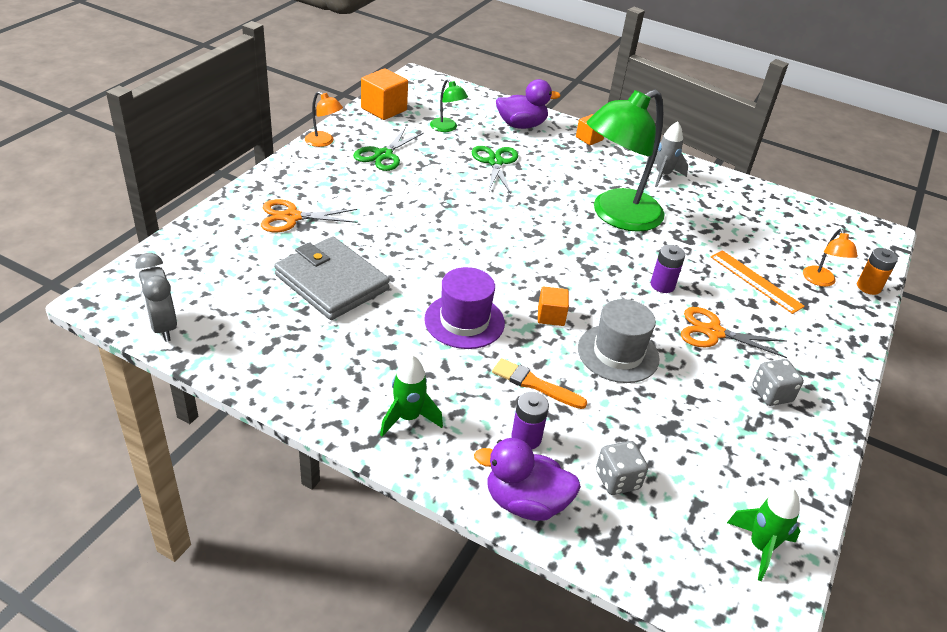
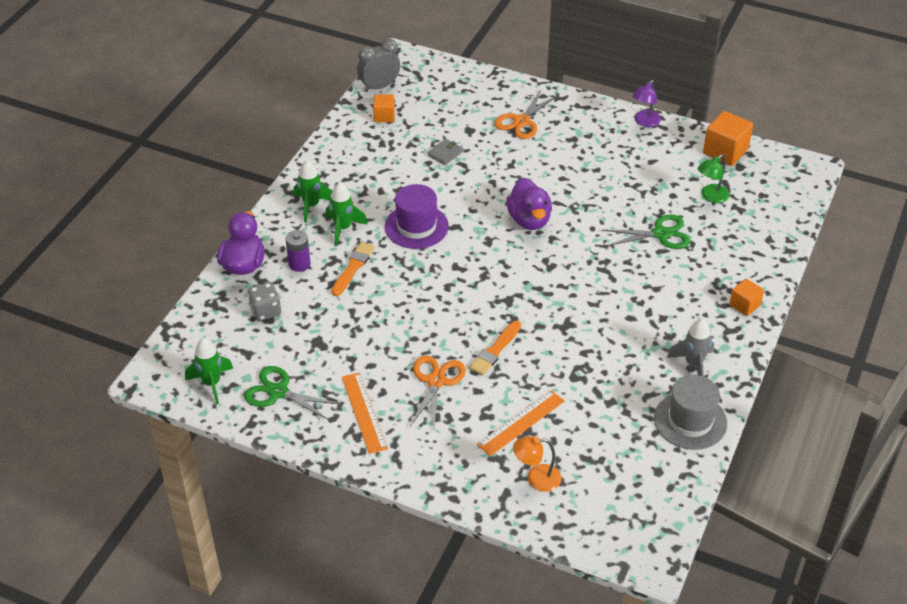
camera: 90 degrees right, 5 degrees up
orange scissors [261,199,358,232] -> orange scissors turned 135 degrees counterclockwise [495,90,558,139]
grey wallet [274,236,390,320] -> grey wallet [428,139,463,165], size x0.40
orange lamp [305,91,343,147] -> purple lamp [632,80,661,127]
green scissors [353,127,424,171] -> green scissors moved to [244,366,341,421]
purple duck [496,79,561,129] -> purple duck moved to [506,178,552,230]
orange cube [538,286,569,326] -> orange cube moved to [373,95,395,122]
grey hat [578,299,660,383] -> grey hat moved to [654,375,727,450]
green lamp [587,90,665,232] -> none
purple battery [651,245,685,293] -> orange brush [469,321,521,376]
grey dice [752,359,804,406] -> orange ruler [342,372,388,454]
orange battery [857,248,898,295] -> none
none -> green rocket [325,182,368,246]

